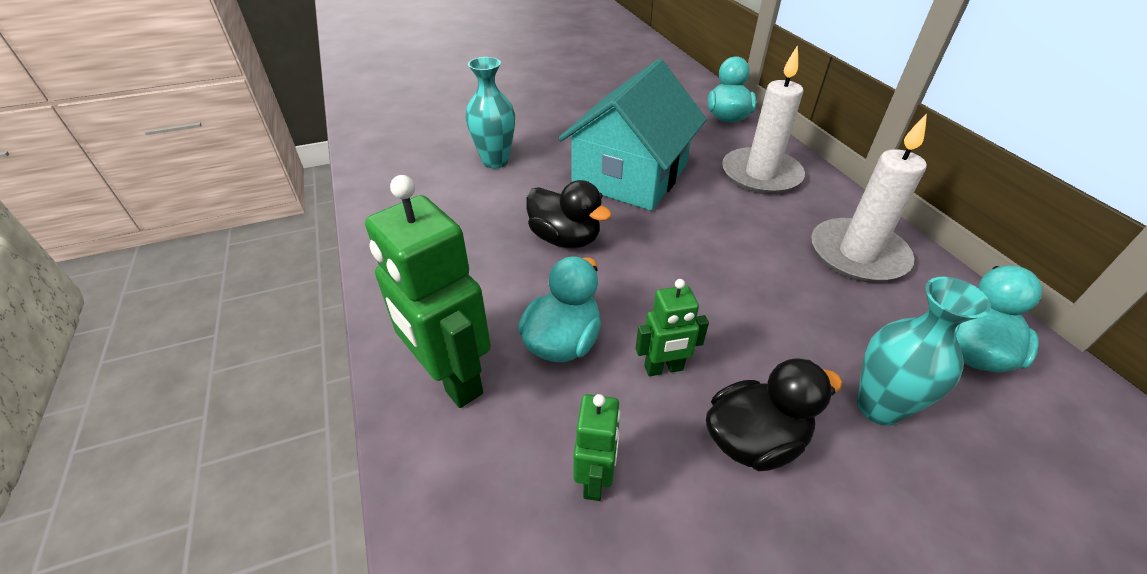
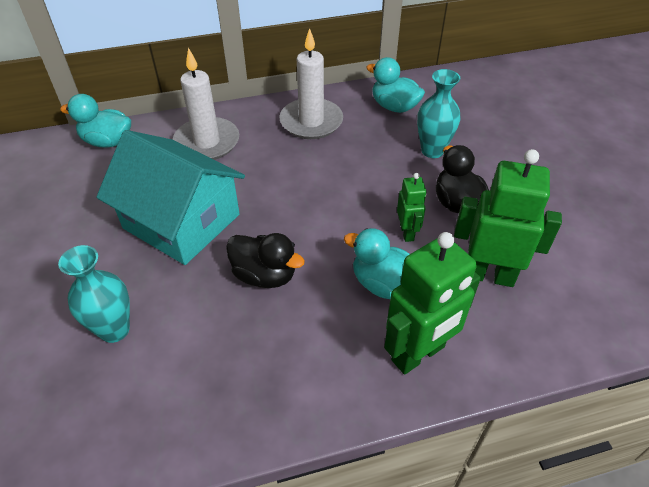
camera: 85 degrees left, 5 degrees up
black duck [526,180,612,248] -> black duck turned 75 degrees clockwise [226,233,305,288]
green robot [573,394,621,501] -> green robot [454,149,562,287], size x1.90

